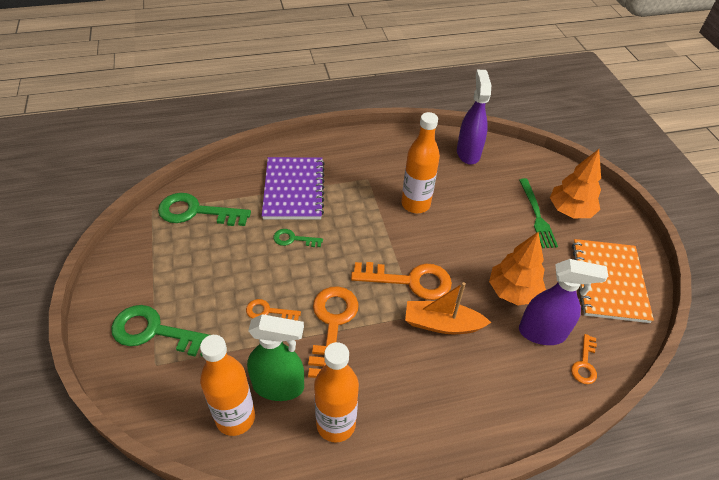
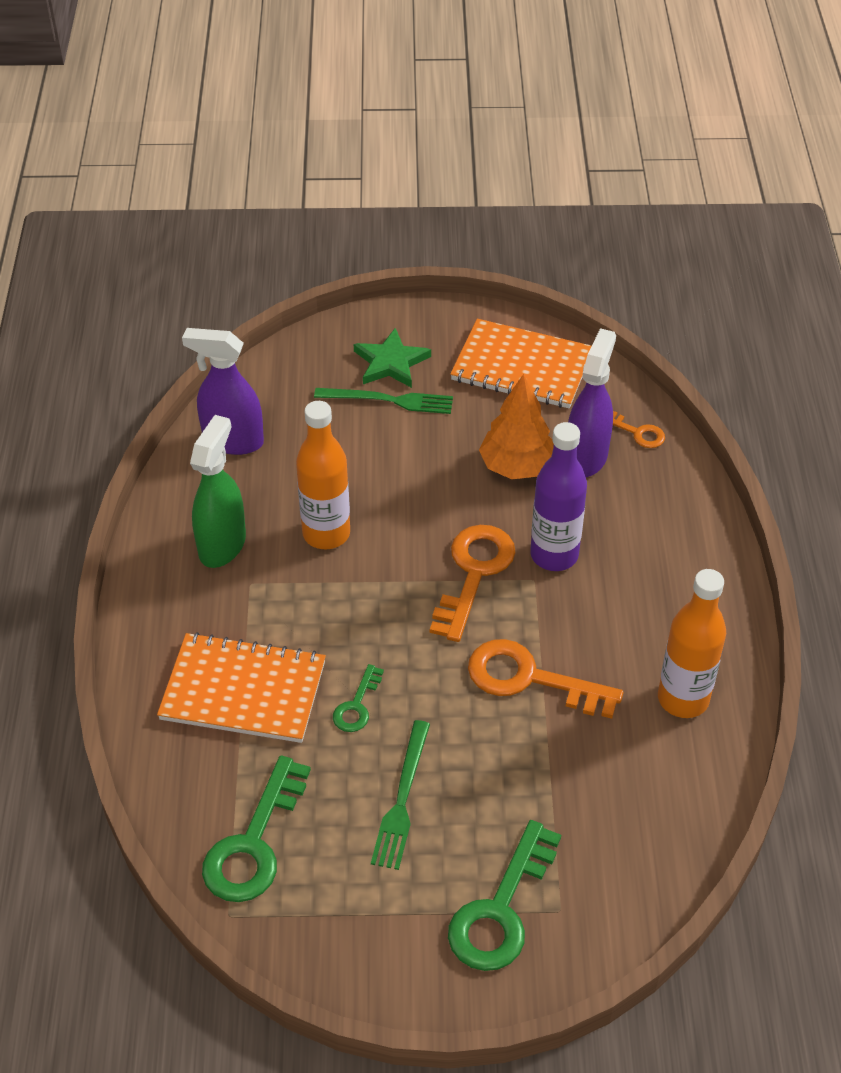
camera: 75 degrees left, 0 degrees up
orange bottle [200,335,255,436] -> none
orange key [246,299,301,321] -> none
green spray bottle [247,314,304,401] -> green spray bottle moved to [190,415,246,568]
purple notebook [262,157,325,219] -> orange notebook [157,632,326,743]
orange boat [405,282,491,334] -> purple bottle [530,422,587,571]
orange tree [550,149,601,218] -> green star [354,328,431,388]
none -> green fork [371,720,430,870]

